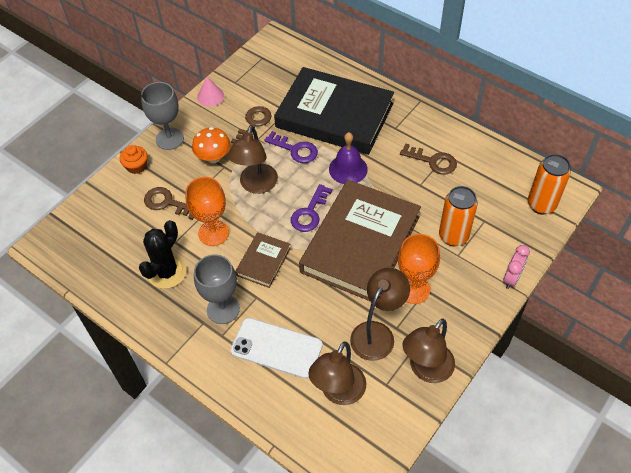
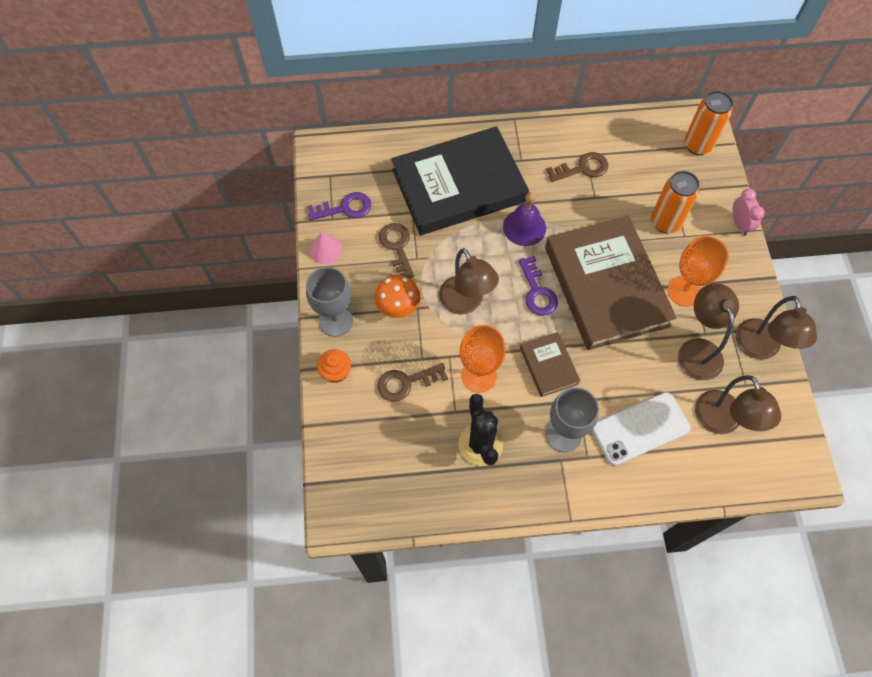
camera: 45 degrees left, 10 degrees up
purple key [264,131,318,163] -> purple key moved to [307,192,371,220]

